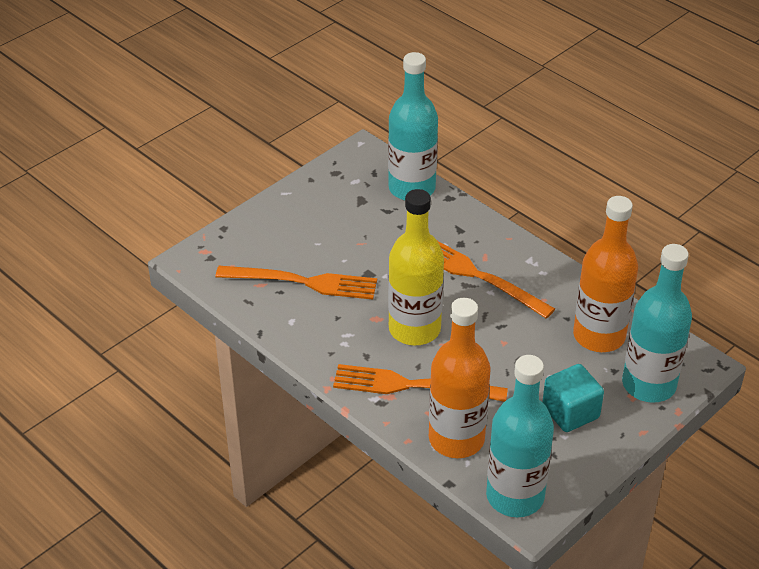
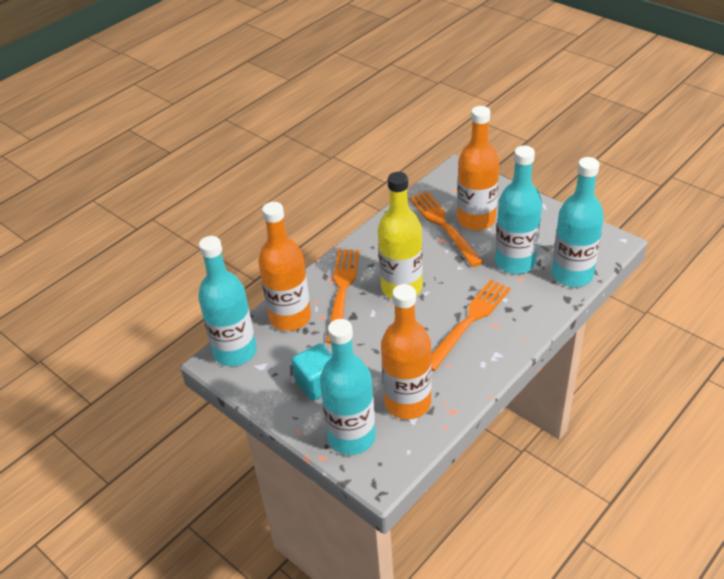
camera: 90 degrees right, 0 degrees up
orange fork [216,266,377,300] -> orange fork turned 150 degrees clockwise [409,191,483,267]
none -> orange bottle [457,106,499,231]
none -> turquoise bottle [495,146,542,274]

